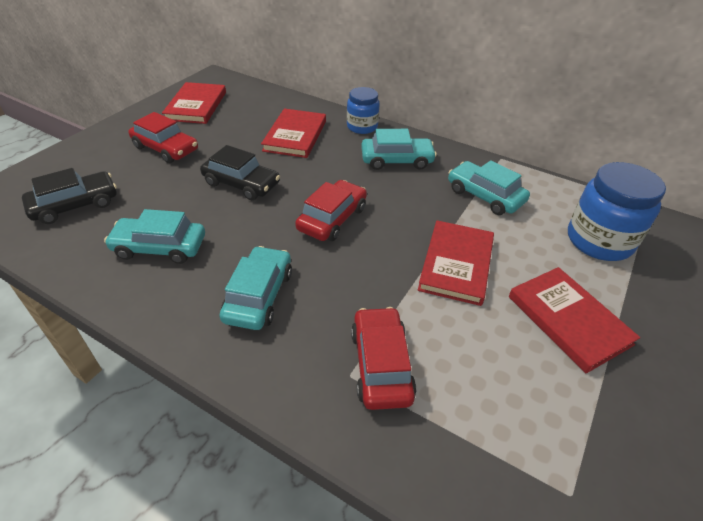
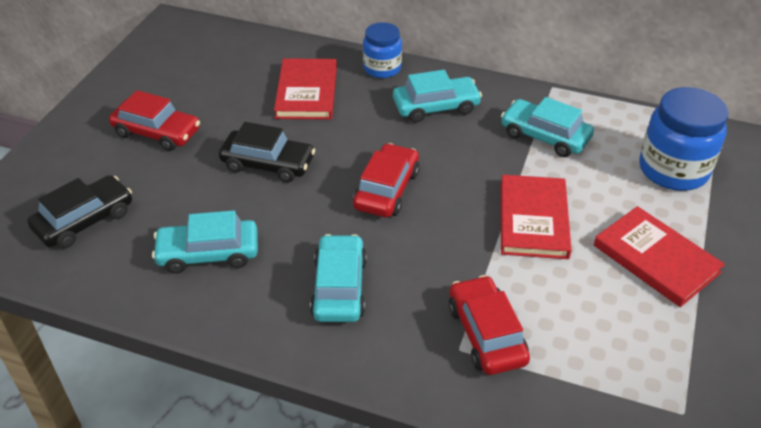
camera: 10 degrees left, 0 degrees up
red book [162,82,226,124] -> none

